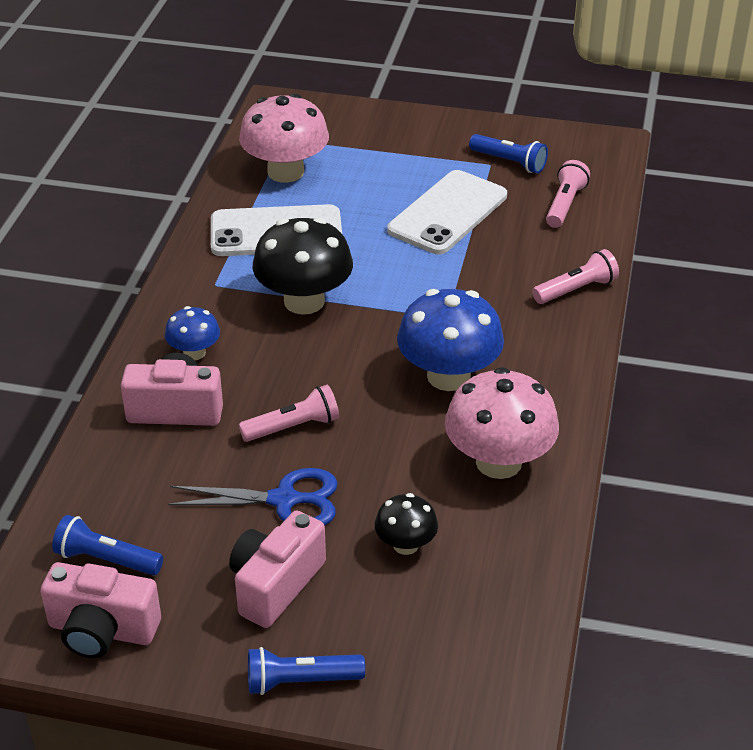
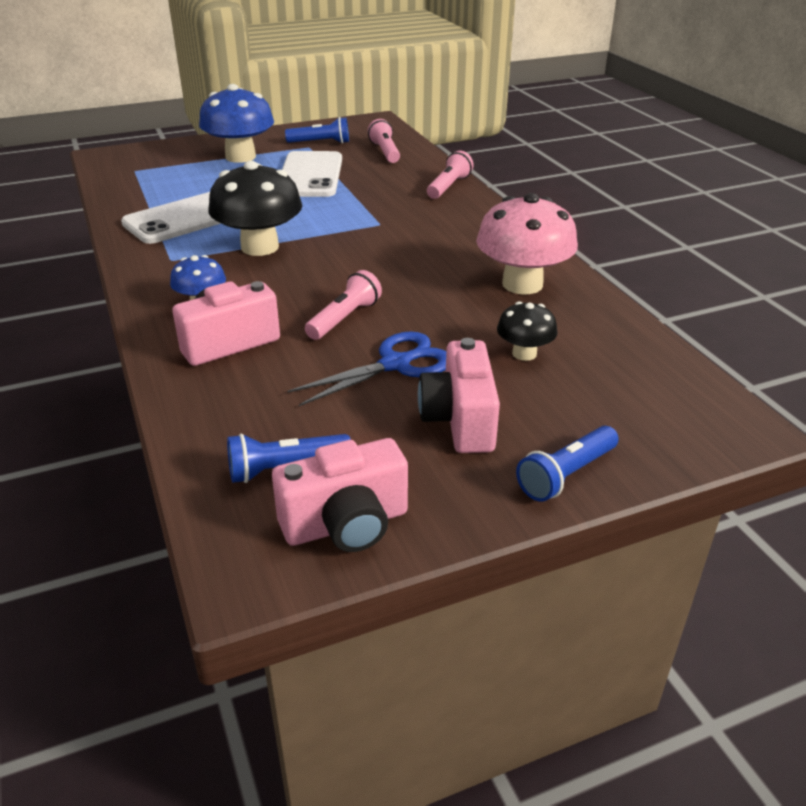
camera: 35 degrees left, 5 degrees down
pink mushroom [239,93,329,183] -> none
blue mushroom [397,289,504,391] -> blue mushroom moved to [199,84,274,163]

